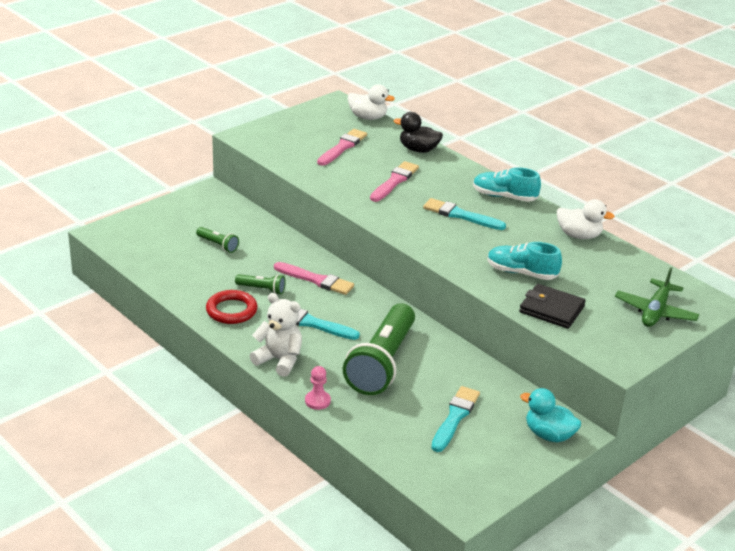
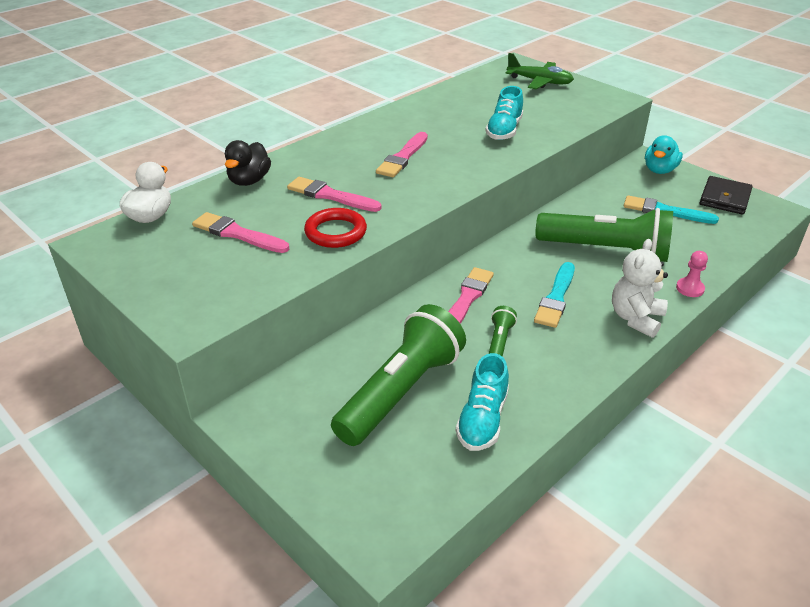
camera: 90 degrees left, 5 degrees up
green flashlight [196,227,239,253] -> green flashlight [331,304,466,446], size x2.36
red ring [206,290,258,324] -> red ring moved to [304,208,367,248]
turquoise brush [423,198,506,230] -> pink brush [376,132,428,177]
turquoise shoe [473,167,541,202] -> turquoise shoe moved to [456,353,509,451]
black wallet [519,284,586,329] -> black wallet moved to [699,176,753,215]
white duck [557,199,615,239] -> none

